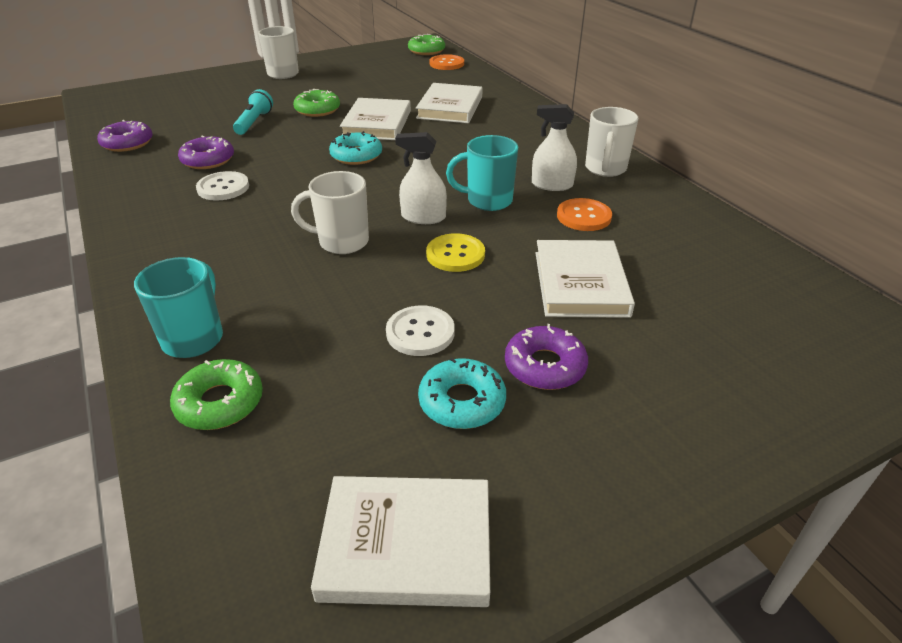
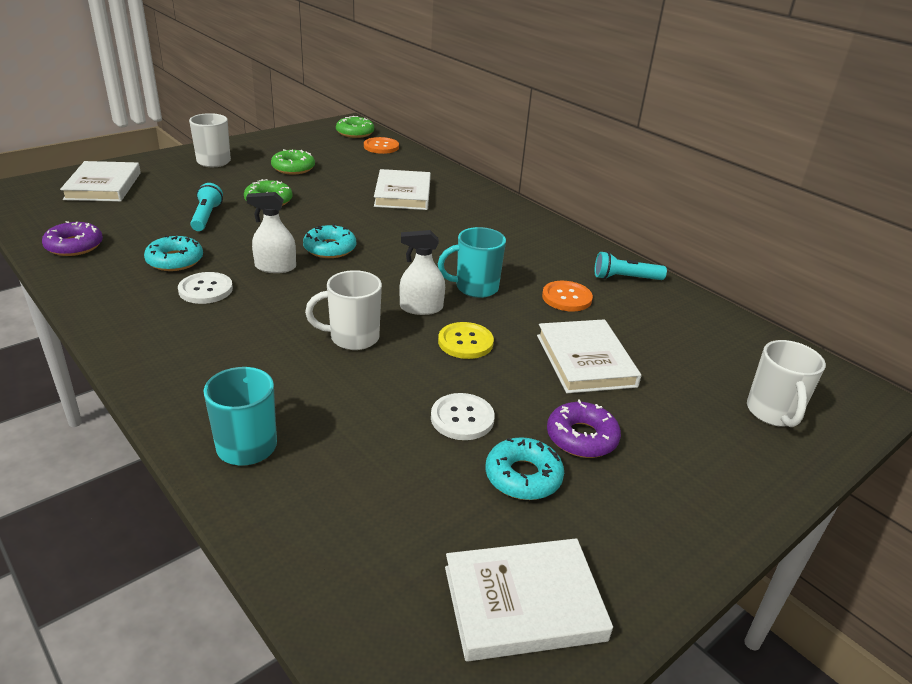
camera: 15 degrees left, 5 degrees down
green donut [170,359,263,430] -> green donut moved to [271,149,315,174]
purple donut [178,135,234,169] -> turquoise donut [144,235,203,271]
white book [340,98,411,140] -> white book moved to [60,161,141,202]
white spray bottle [532,104,577,191] -> white spray bottle moved to [246,192,296,273]
white mug [585,107,639,177] -> white mug moved to [747,340,826,427]
none -> turquoise flashlight [595,251,667,280]

